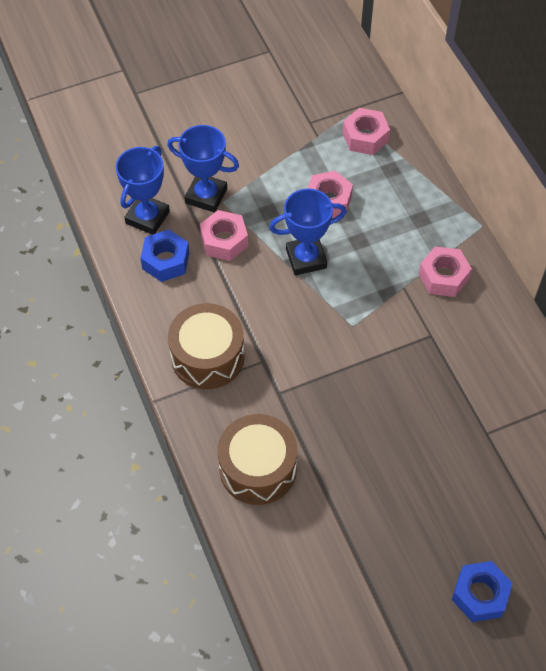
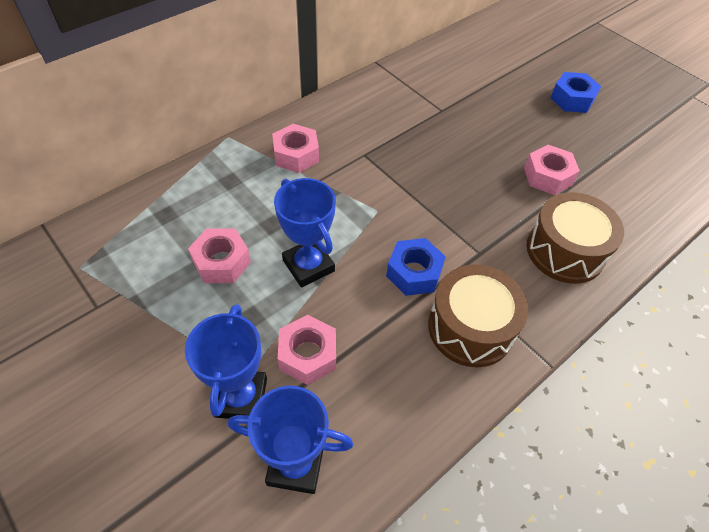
camera: 110 degrees left, 5 degrees down
blue nut [140,229,189,282] -> blue nut moved to [386,238,446,296]
pink nut [343,108,390,155] -> pink nut moved to [524,145,580,195]

